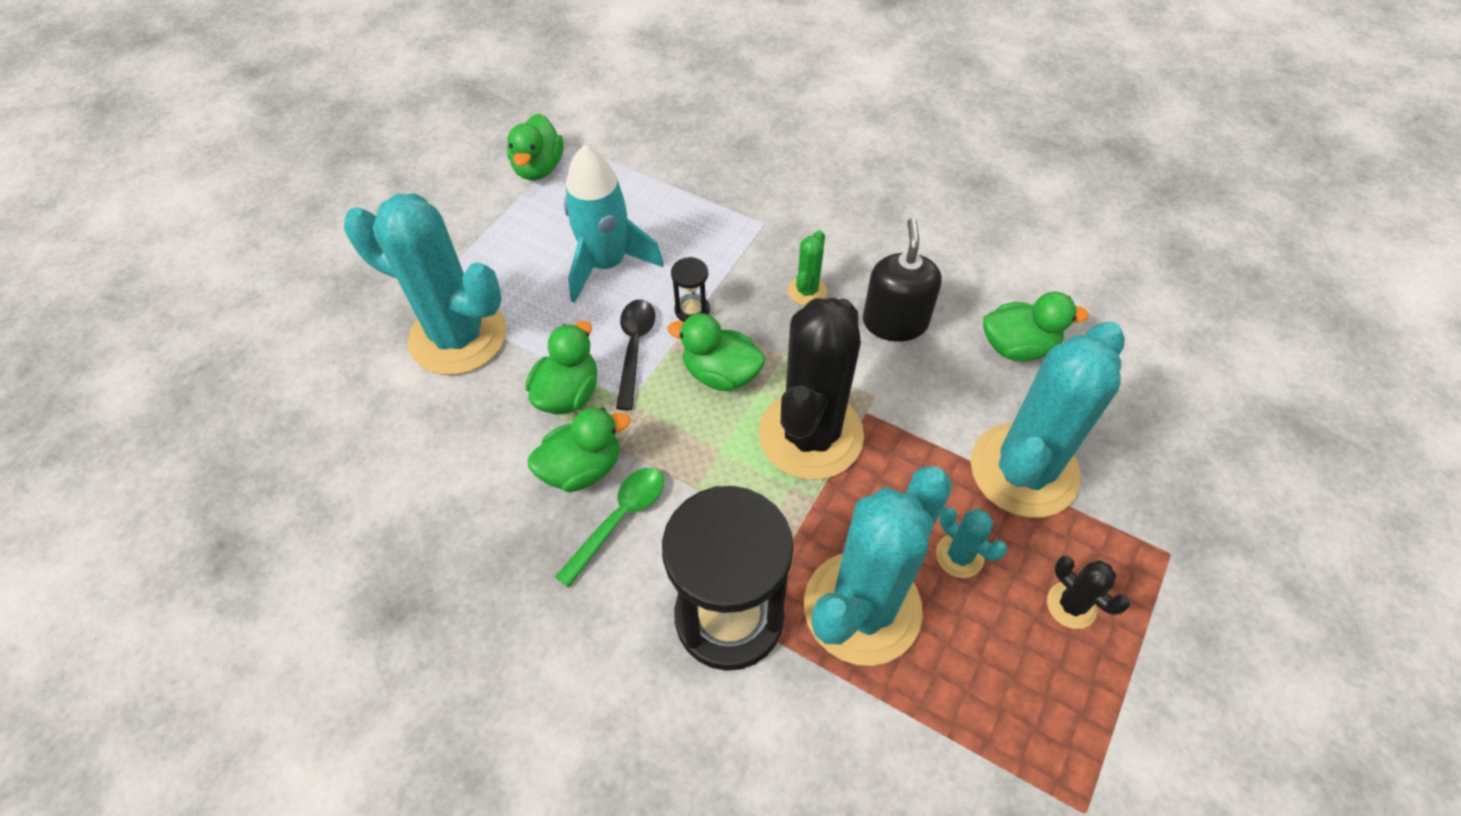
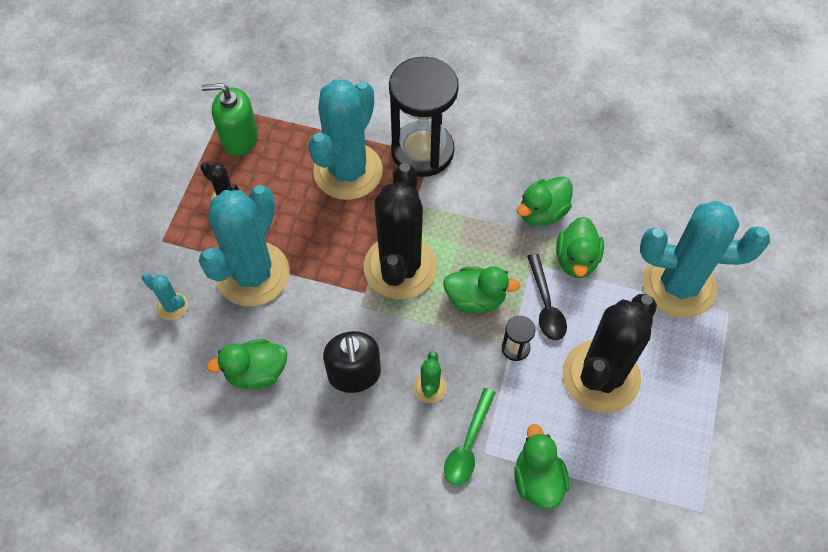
camera: 165 degrees right, 5 degrees up
green duck [507,114,564,180] -> green duck moved to [514,424,569,509]
green spoon [555,468,664,588] -> green spoon moved to [444,388,496,485]
turquoise rocket [564,145,664,303] -> black cactus [562,294,657,413]
turquoise cactus [936,507,1007,578] -> turquoise cactus moved to [142,273,188,320]
none -> green soap dispenser [202,83,258,156]

